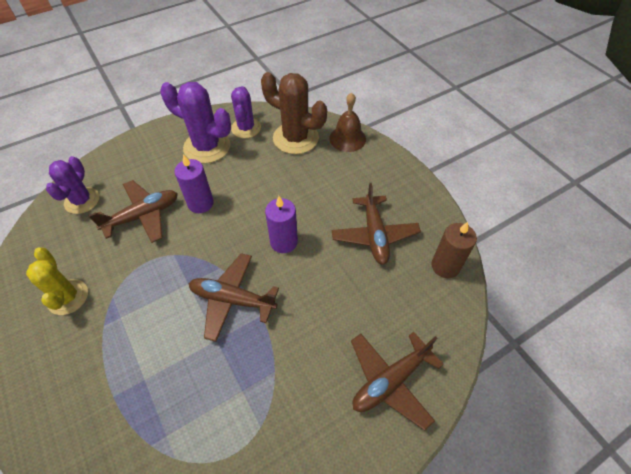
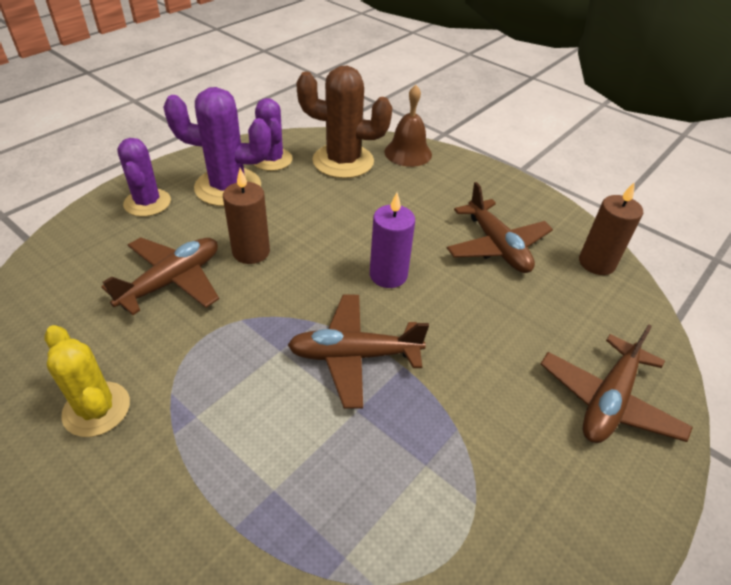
camera: 20 degrees left, 10 degrees down
purple cactus [46,156,99,214] -> purple cactus moved to [117,138,171,217]
purple candle [174,154,214,213] -> brown candle [223,168,270,264]

